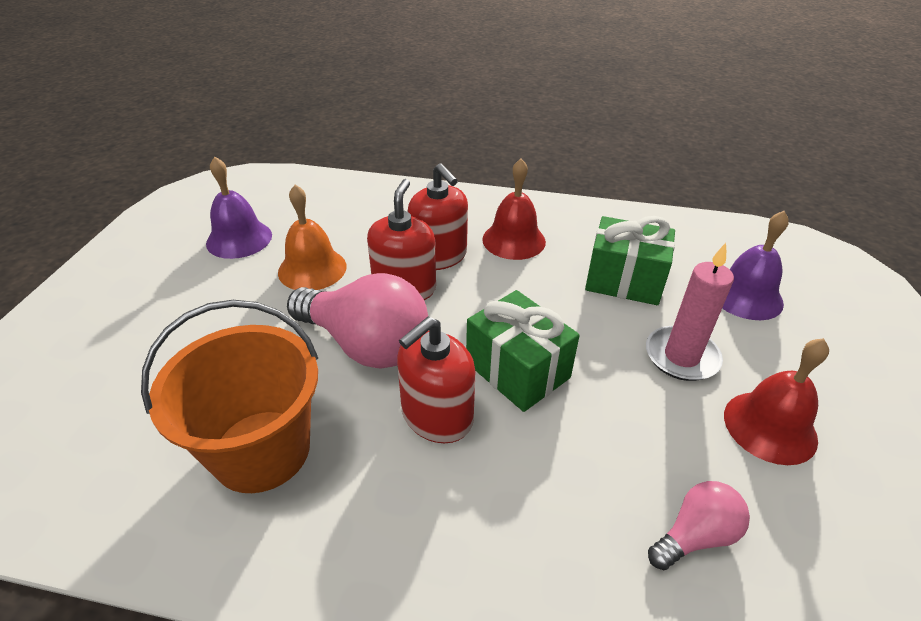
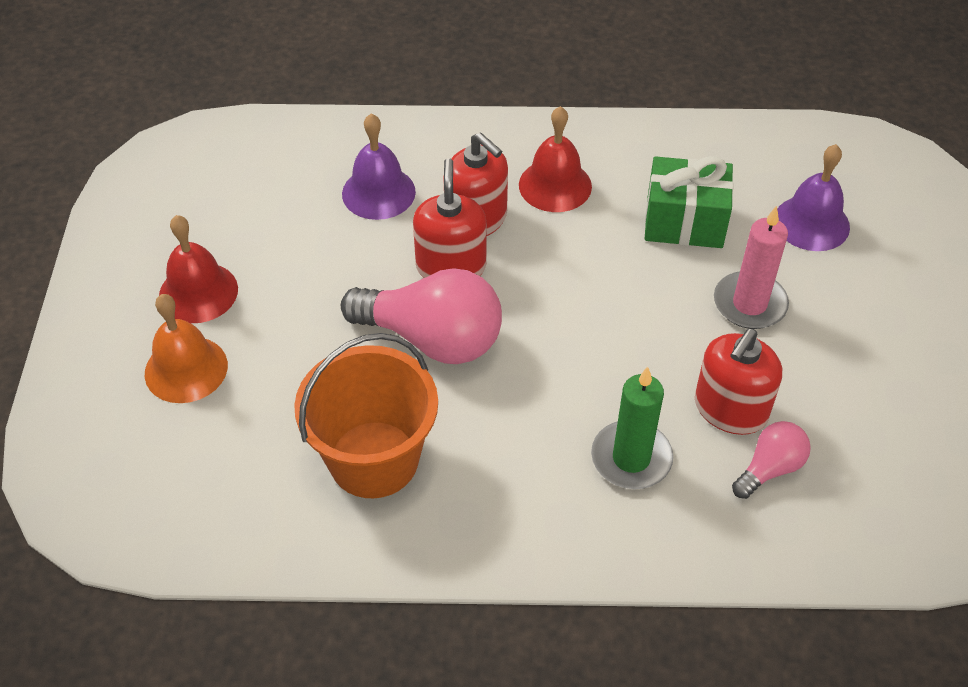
camera: 10 degrees left, 10 degrees up
purple bell [206,156,272,259] -> purple bell moved to [342,113,416,220]
orange bell [278,184,347,290] -> orange bell moved to [145,294,228,403]
red soap dispenser [397,317,476,443] -> red soap dispenser moved to [695,329,782,435]
green gift [466,290,580,412] -> none
red bell [724,338,829,465] -> red bell moved to [159,215,238,323]
none -> green candle [591,367,673,489]

